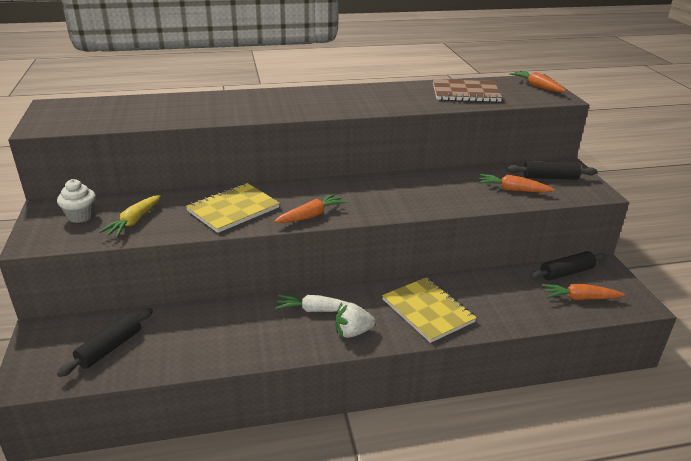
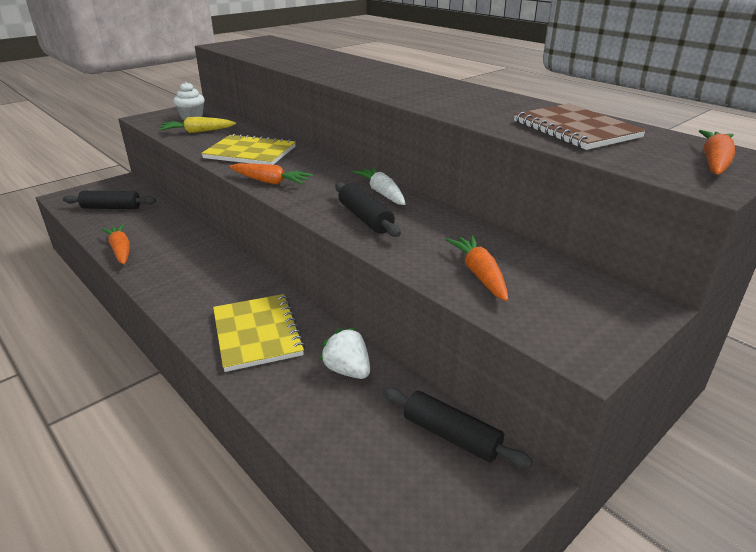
camera: 60 degrees right, 0 degrees up
white carrot [275,295,349,312] -> white carrot moved to [352,167,406,205]
white strawberry [335,302,376,338] -> white strawberry moved to [319,328,370,379]
yellow notebook [382,277,477,343] -> yellow notebook turned 45 degrees counterclockwise [213,294,305,372]
black rolling pin [507,161,597,180] -> black rolling pin moved to [335,182,401,237]
orange carrot [542,284,625,300] -> orange carrot moved to [102,224,130,264]

